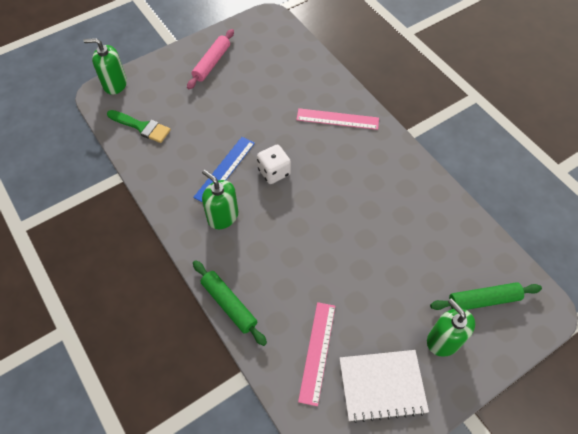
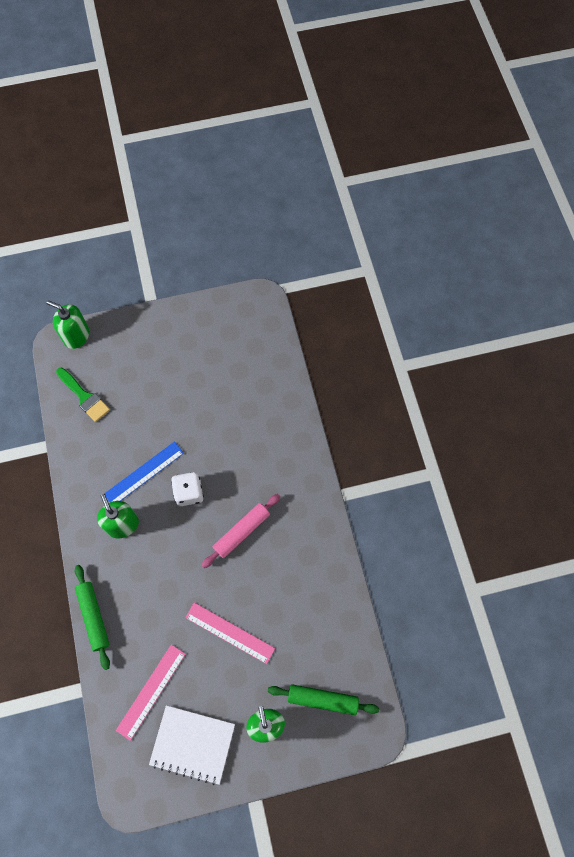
camera: 20 degrees right, 10 degrees up
pink rolling pin [187,29,234,89] -> pink rolling pin moved to [201,494,280,568]
pink ruler [296,108,379,130] -> pink ruler moved to [185,603,275,664]

